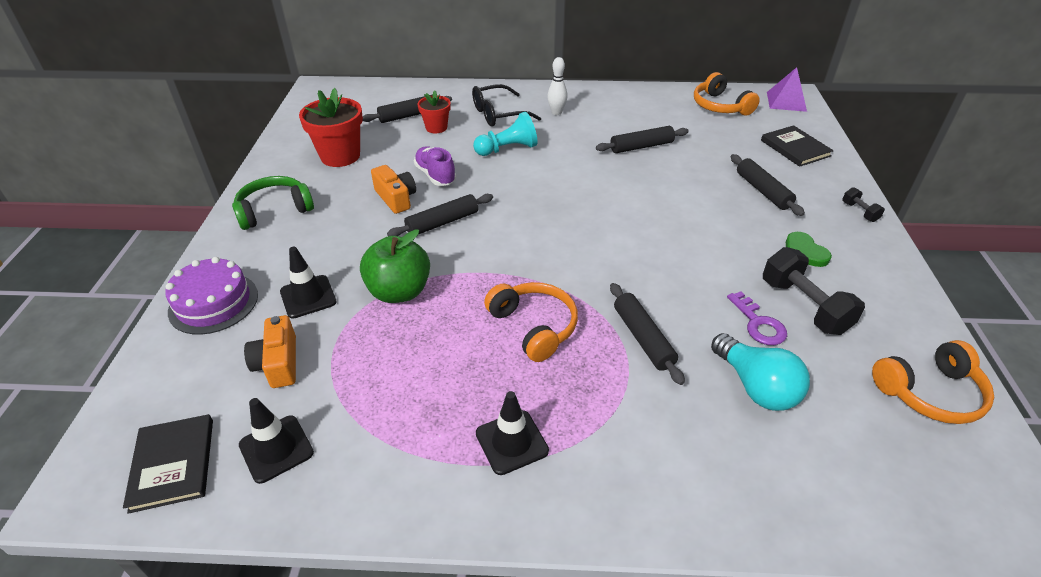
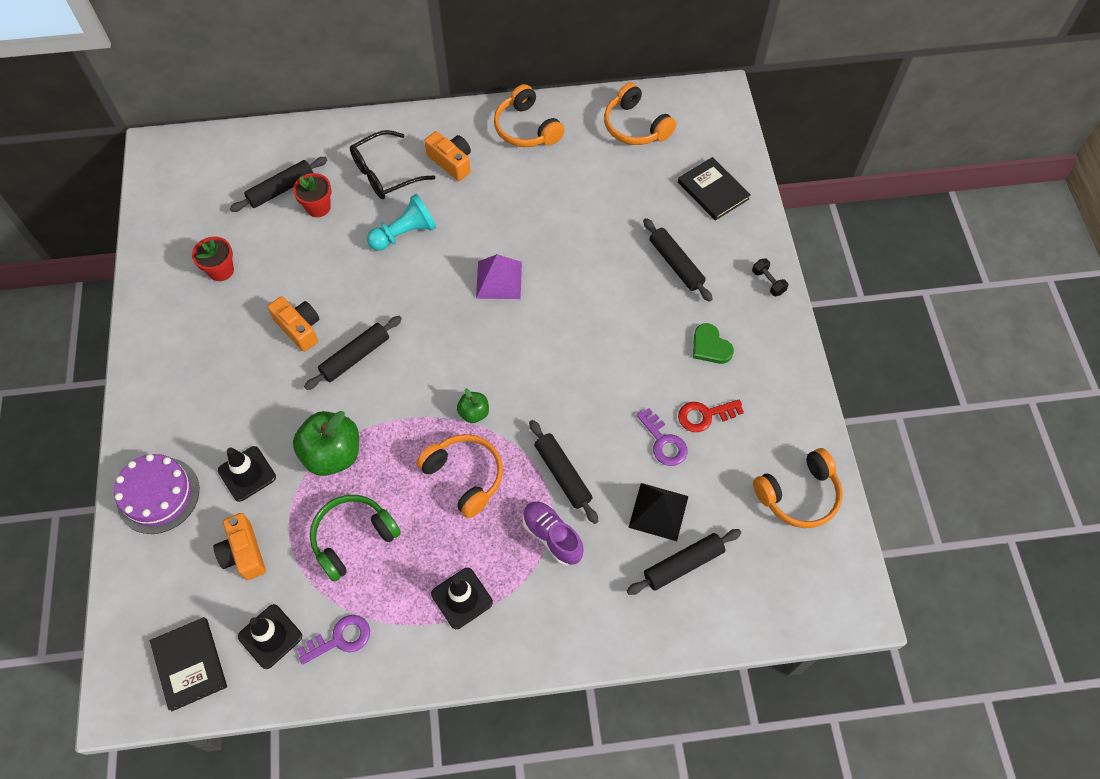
camera: 10 degrees left, 20 degrees up
green headphones [232,176,314,230] -> green headphones moved to [310,495,401,582]
red flower pot [299,88,363,167] -> red flower pot [192,236,234,281], size x0.59
purple shoe [414,146,456,186] -> purple shoe moved to [522,502,584,566]
white bowling pin [547,57,568,115] -> orange camera [424,131,471,181]
black rolling pin [596,126,689,153] -> black rolling pin moved to [627,529,741,595]
turquoise light bulb [711,333,810,411] -> black pyramid [628,483,689,541]
black dumbbell [763,247,865,335] -> red key [678,399,744,432]
purple pyramid [767,67,807,112] -> purple pyramid moved to [476,254,522,299]
none -> purple key [297,615,370,665]
none -> green apple [457,388,489,423]
none -> orange headphones [494,84,565,147]

